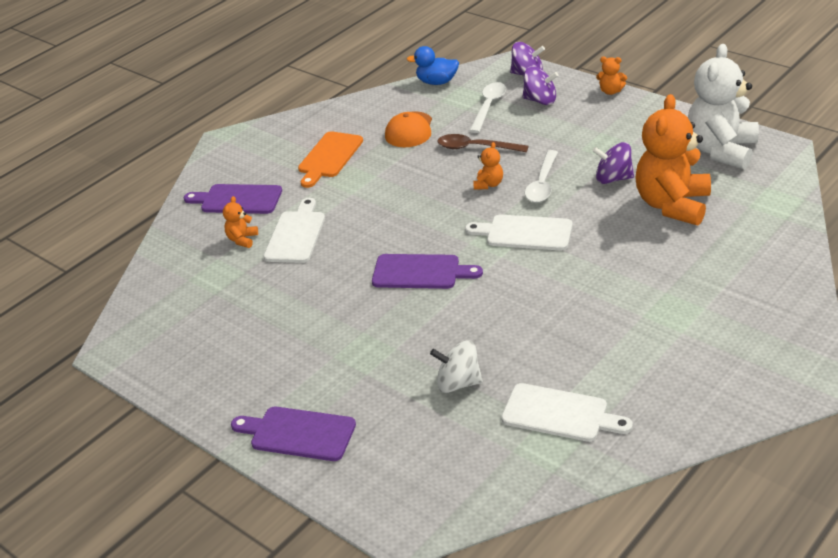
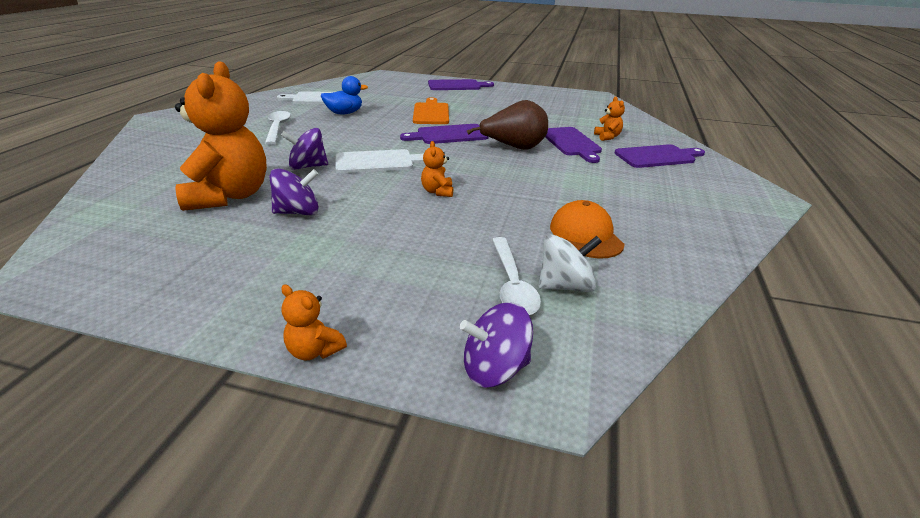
camera: 150 degrees right, 5 degrees down
white cutting board [264,198,325,263] -> purple cutting board [545,127,602,163]
orange cutting board [298,131,363,188] -> orange cutting board moved to [413,97,449,124]
blue duck [407,46,459,85] -> blue duck moved to [321,76,368,115]
white spinning top [430,341,483,393] -> white spinning top moved to [539,234,602,292]
brown spoon [438,134,529,152] -> none
purple spinning top [523,66,558,105] -> purple spinning top moved to [281,128,328,170]
white spoon [525,150,558,203] -> white spoon moved to [265,111,291,145]
orange teddy bear [596,57,627,95] -> orange teddy bear turned 135 degrees counterclockwise [281,285,347,360]
white teddy bear [688,44,759,169] -> none
none -> brown pear [467,100,548,150]

